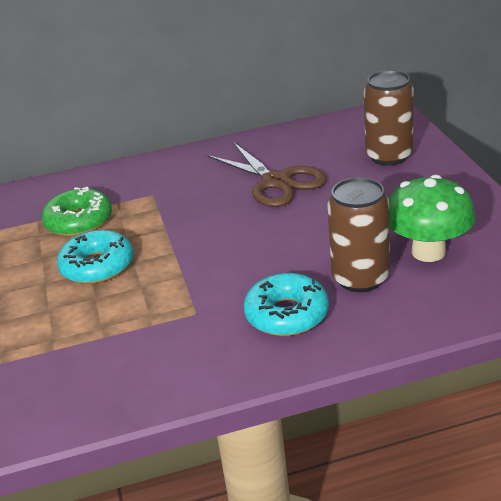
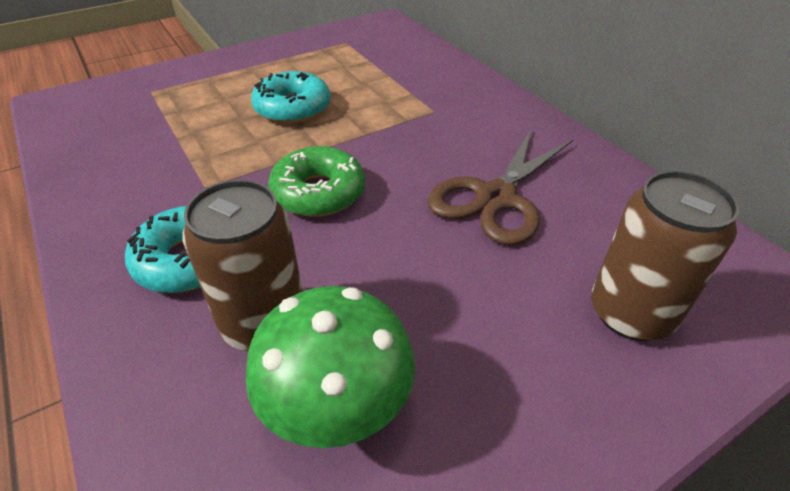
camera: 70 degrees right, 10 degrees up
green donut [42,187,112,236] -> green donut moved to [268,146,365,217]

